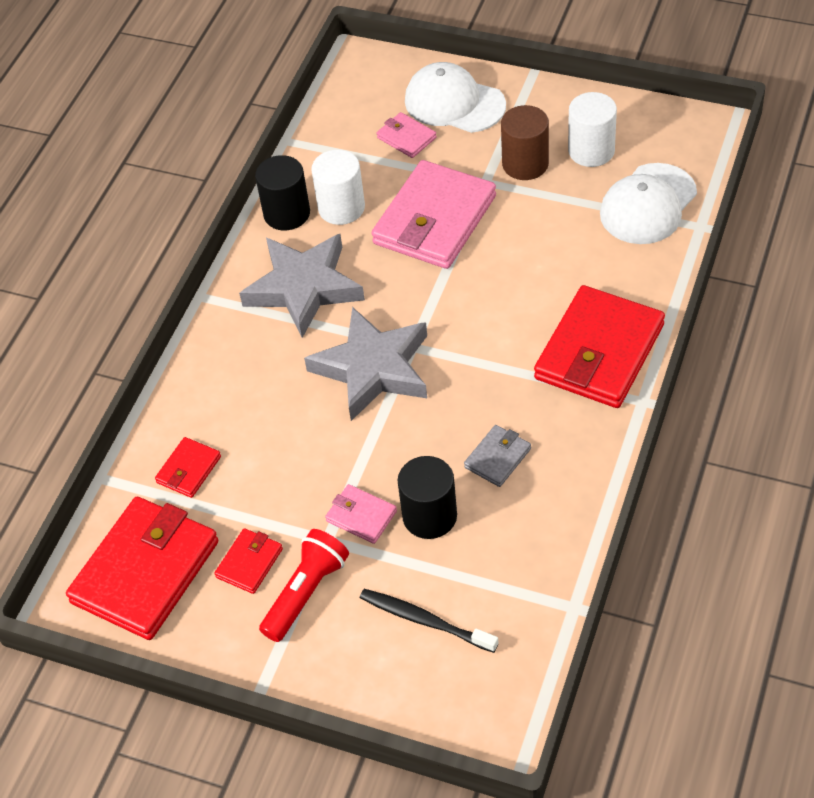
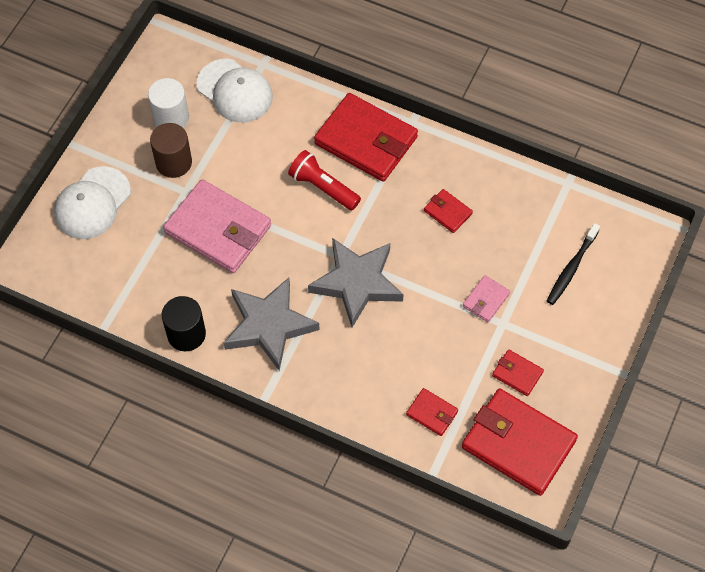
camera: 90 degrees left, 10 degrees up
red flashlight [259,529,349,642] -> red flashlight moved to [288,150,361,210]
white cylinder [311,150,365,225] -> none
pink wallet [377,112,437,158] -> none
black cylinder [398,456,457,539] -> none
grey wallet [464,425,531,487] -> red wallet [424,189,473,233]

